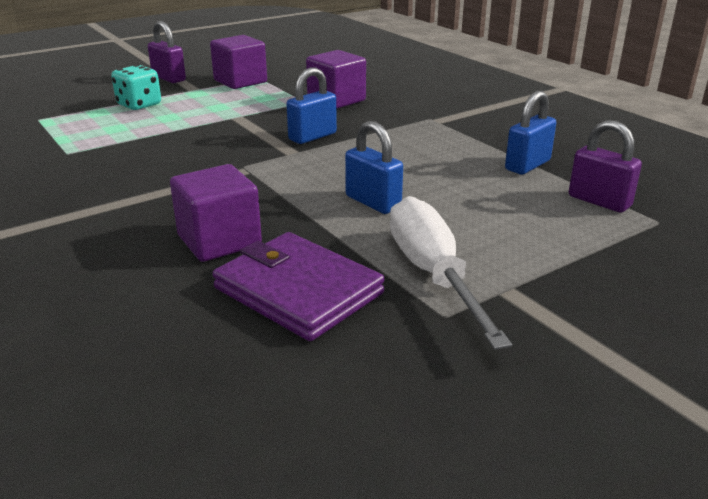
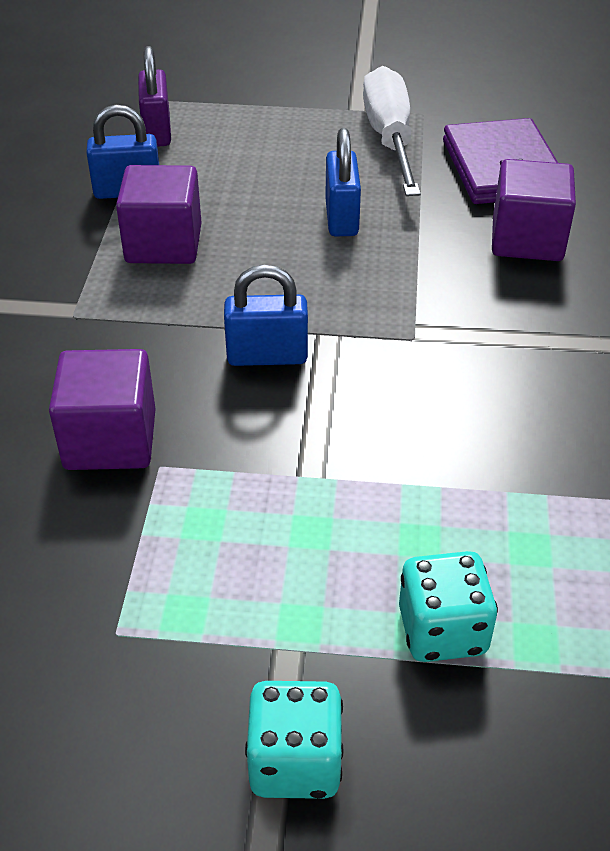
camera: 140 degrees left, 15 degrees up
purple padlock [148,21,186,83] -> turquoise dice [245,681,344,799]
purple cube [210,35,267,89] -> purple cube moved to [116,165,202,264]
white screwdriver [390,196,512,350] -> white screwdriver turned 150 degrees clockwise [363,66,421,196]

